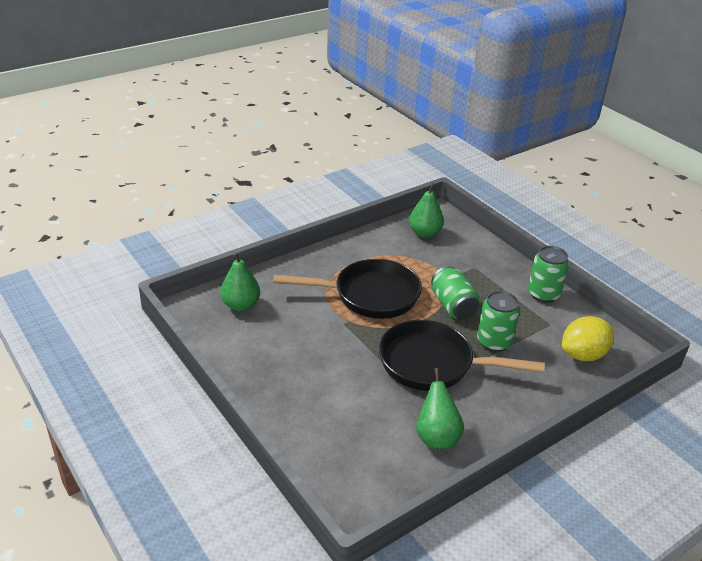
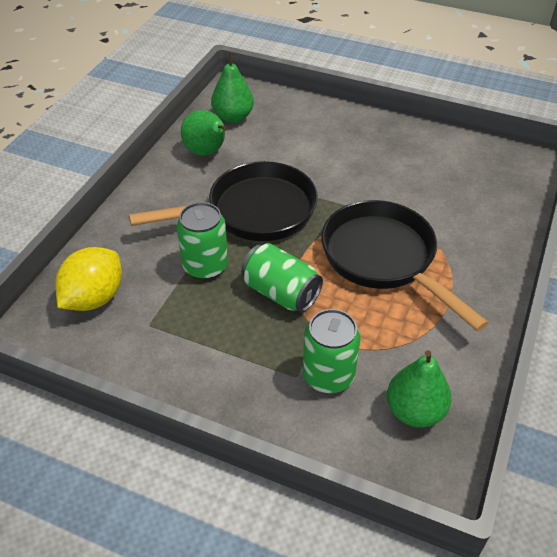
camera: 150 degrees right, 10 degrees up
green pear [220,252,260,311] -> green pear moved to [211,52,254,123]
black pan [273,259,422,319] -> black pan turned 90 degrees clockwise [321,200,489,331]
green can [528,246,569,303] -> green can moved to [303,309,360,393]

